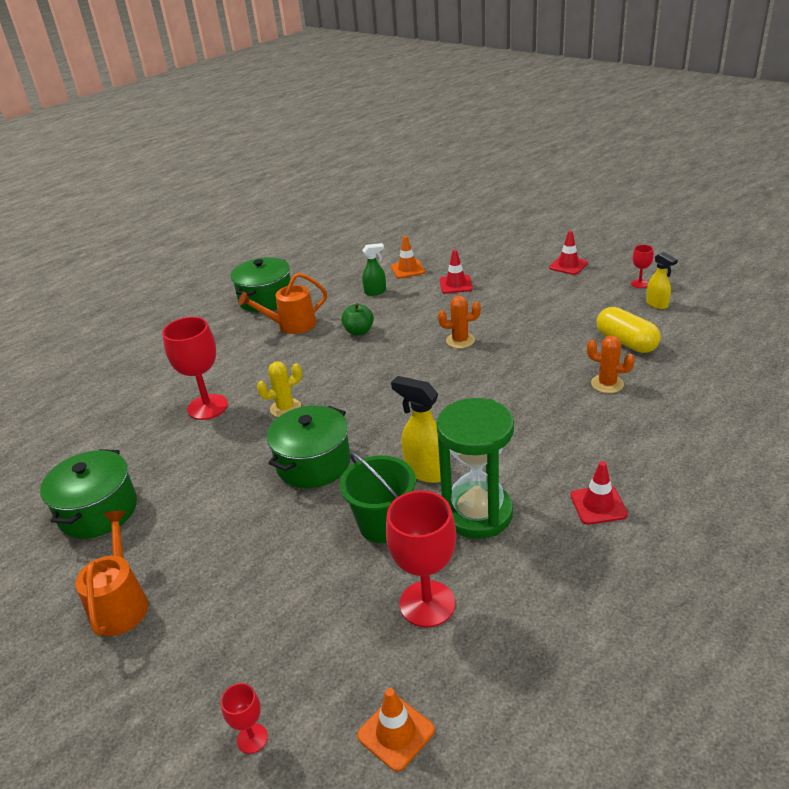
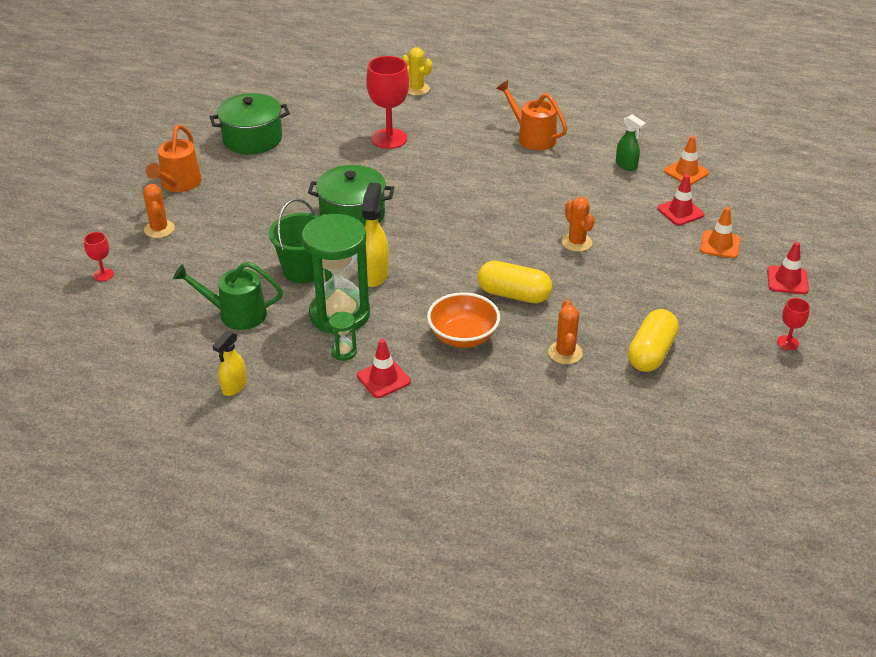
camera: 60 degrees right, 5 degrees up
orange watering can [75,511,148,636] -> orange watering can turned 135 degrees clockwise [146,125,202,192]
green pot [231,257,291,312] -> none
yellow cactus [257,361,302,417] -> yellow cactus moved to [402,47,432,96]
green apple [341,303,374,336] -> none
orange traffic cone [357,688,435,772] -> orange traffic cone moved to [700,207,741,258]
red goblet [386,490,456,627] -> green watering can [173,262,283,330]
yellow spray bottle [646,252,678,309] -> yellow spray bottle moved to [213,331,247,396]
none -> orange cactus [143,184,175,238]
none -> green hourglass [329,312,357,361]
none -> orange bowl [427,292,500,348]
none -> yellow capsule [478,261,552,303]

